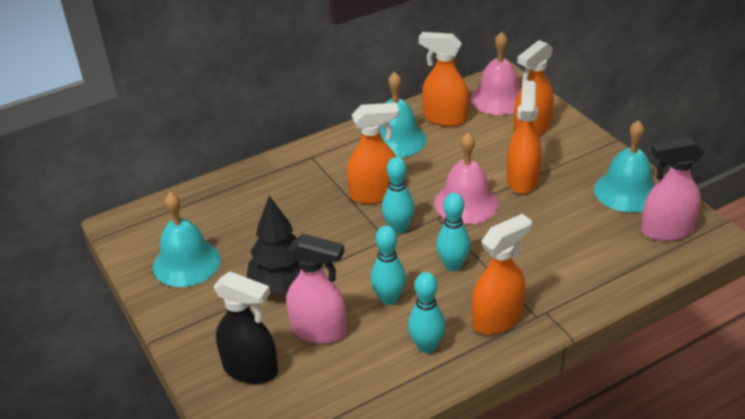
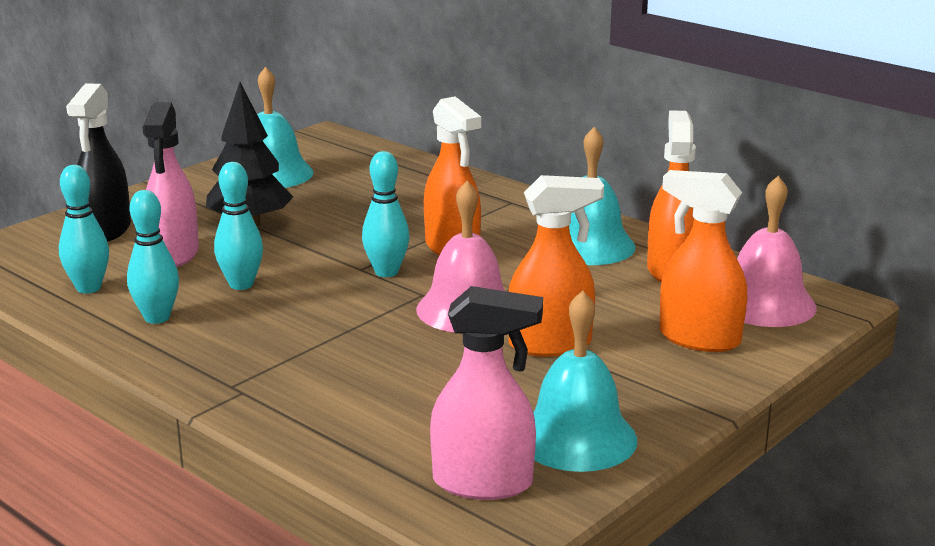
camera: 70 degrees right, 15 degrees down
turquoise bowling pin [436,193,471,271] -> turquoise bowling pin moved to [59,165,109,294]
orange spray bottle [472,214,532,335] -> none
pink spray bottle [641,137,704,241] -> pink spray bottle turned 120 degrees clockwise [430,286,543,500]

